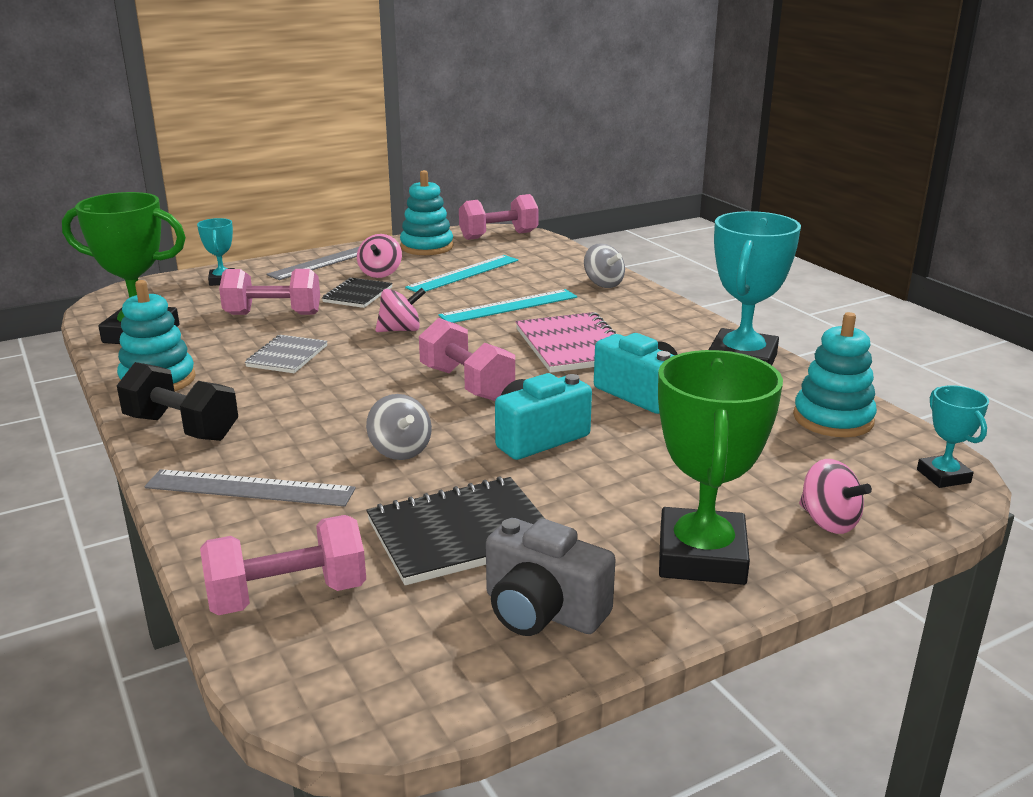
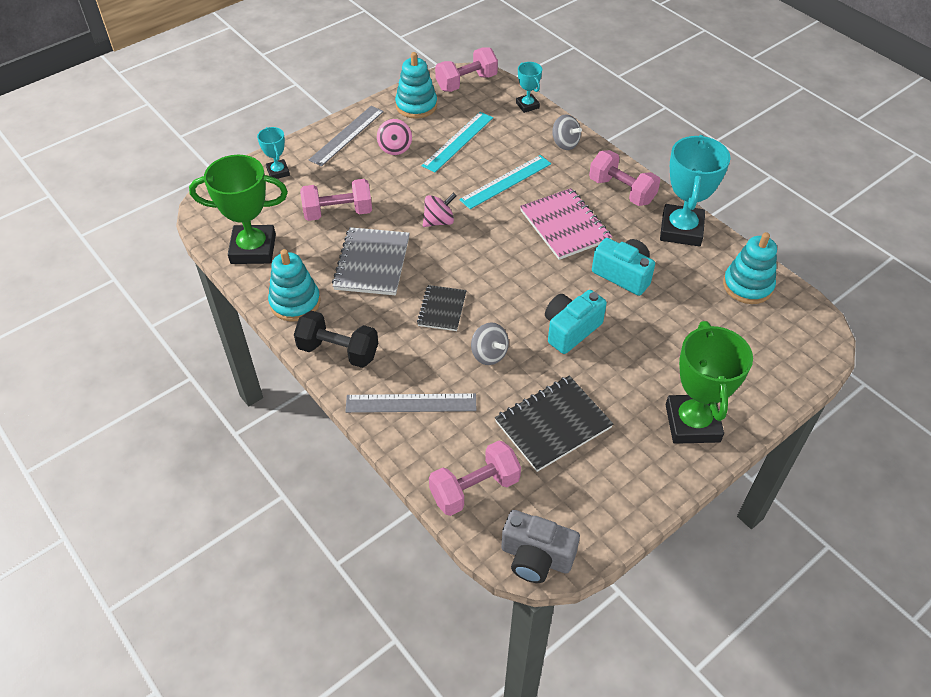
camera: 10 degrees left, 25 degrees up
grey notebook [245,335,328,373] -> grey notebook [332,227,410,295], size x1.64
black notebook [322,278,393,308] -> black notebook moved to [417,285,467,331]
pink dumbbell [419,318,515,401] -> pink dumbbell moved to [589,150,660,206]
grey camera [486,518,616,636] -> grey camera moved to [501,510,580,583]
pink spinning top [799,459,872,534] -> none
turquoise trophy [917,385,989,488] -> turquoise trophy moved to [516,62,542,113]

